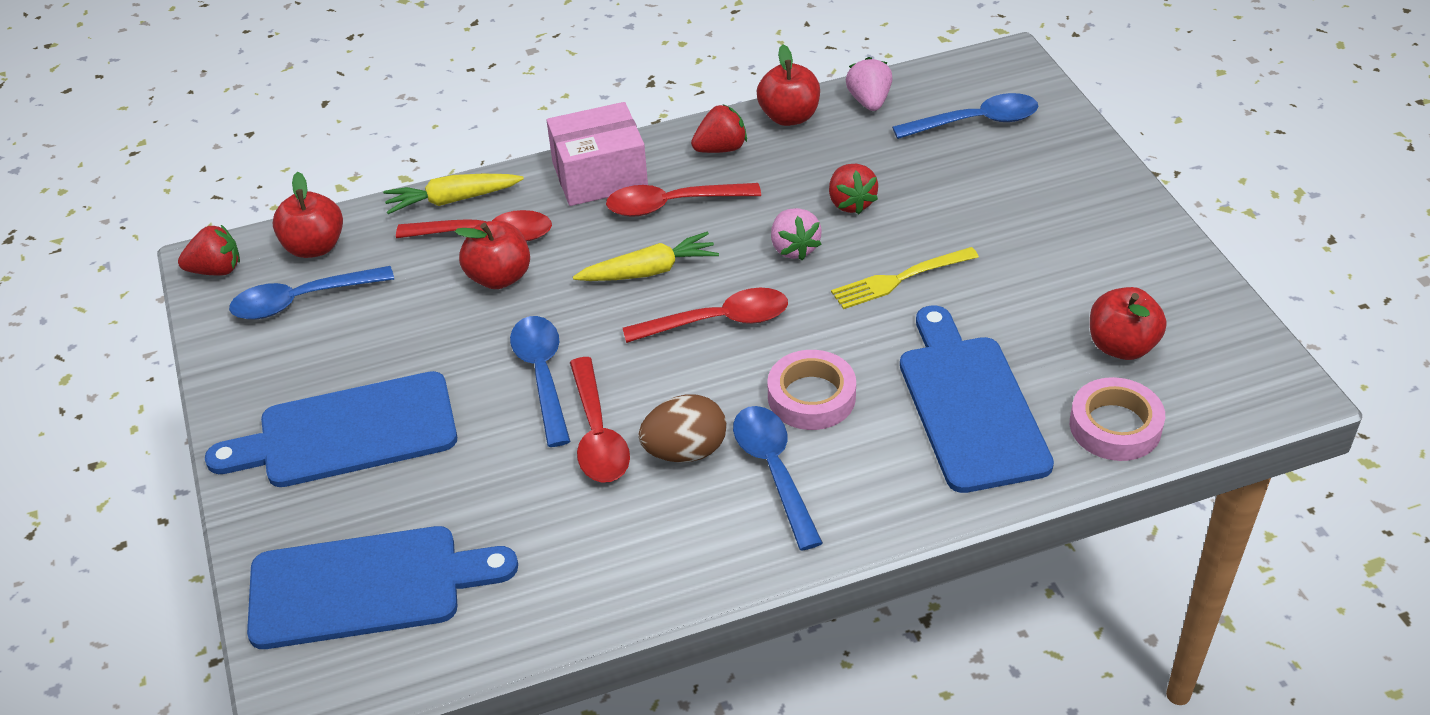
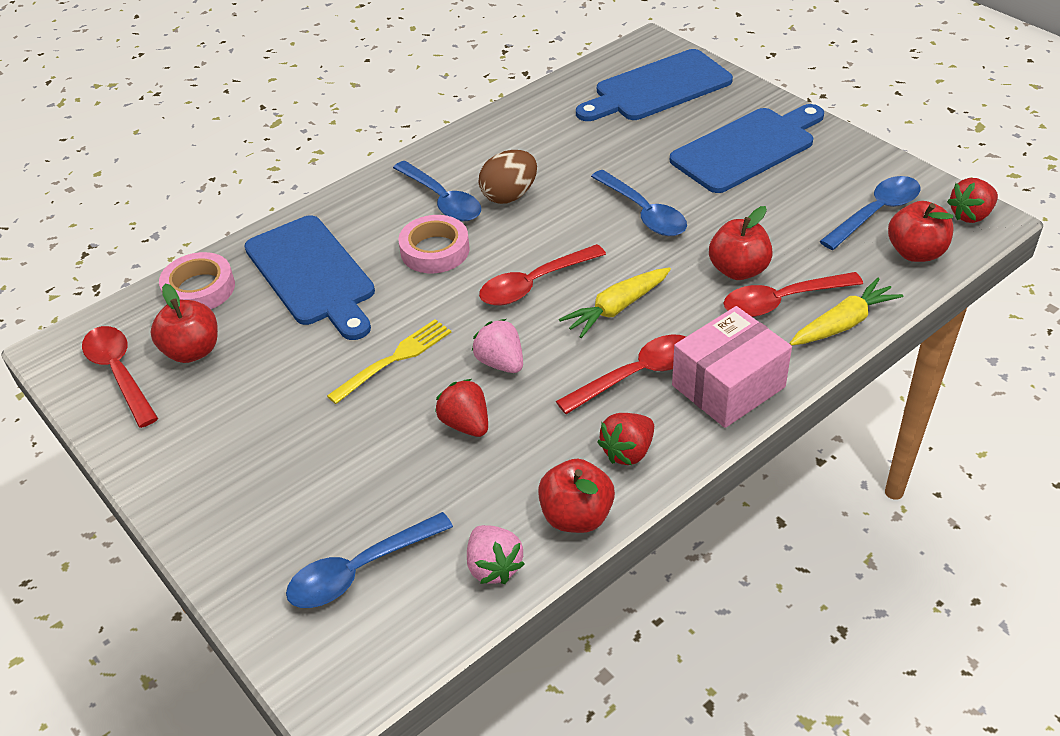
camera: 160 degrees right, 0 degrees up
red spoon [570,357,630,482] -> red spoon moved to [82,326,158,428]

